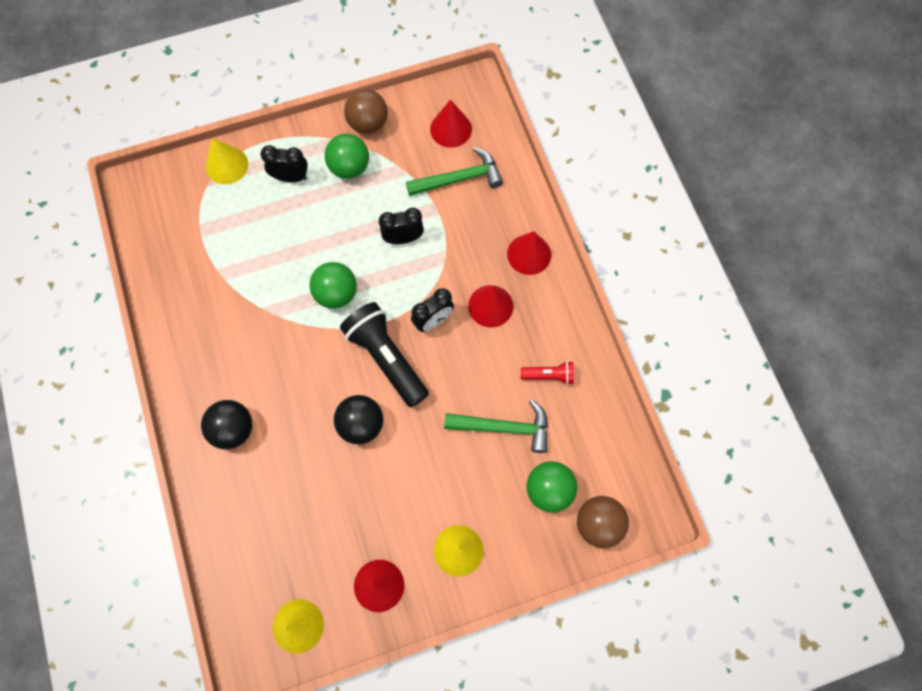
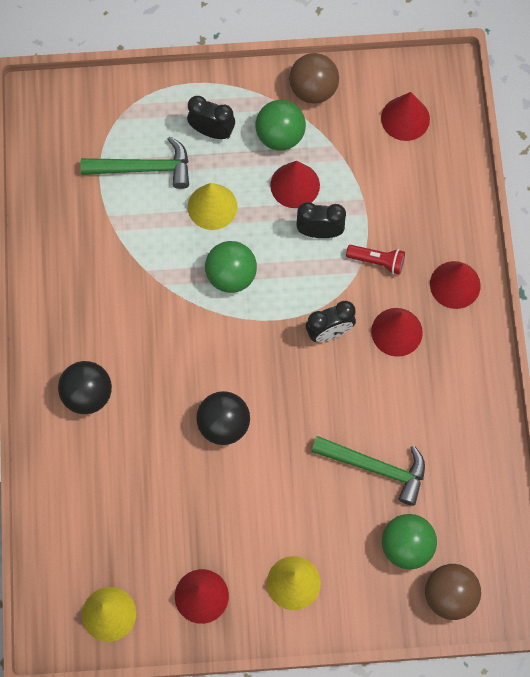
camera: 15 degrees right, 0 degrees up
yellow cone [206,138,248,185] -> yellow cone moved to [188,183,237,230]
black flashlight [340,302,429,408] -> none
green hammer [406,147,503,196] -> green hammer moved to [81,136,189,189]
red flashlight [521,361,574,385] -> red flashlight moved to [346,245,405,275]
none -> red cone [270,161,320,208]

